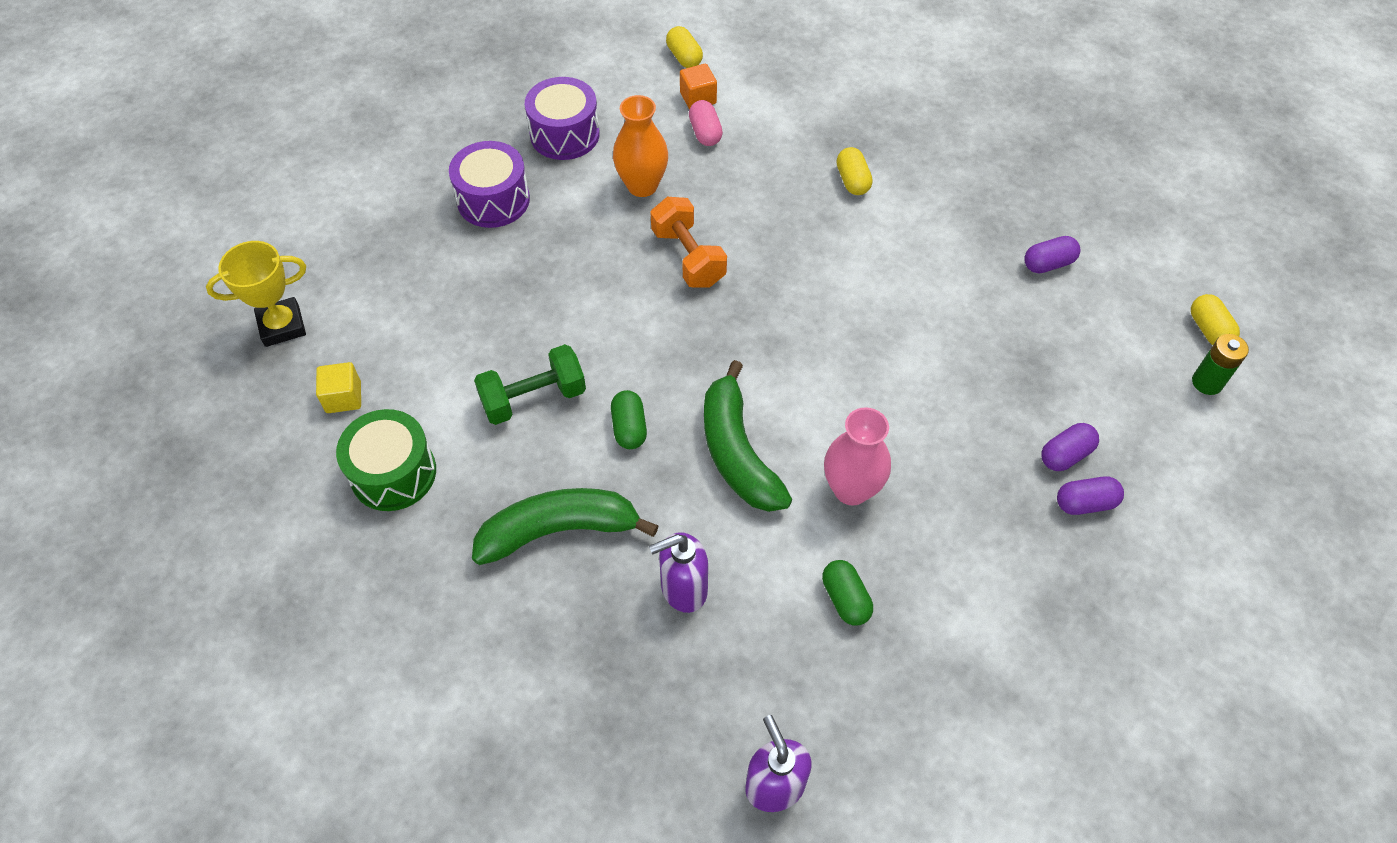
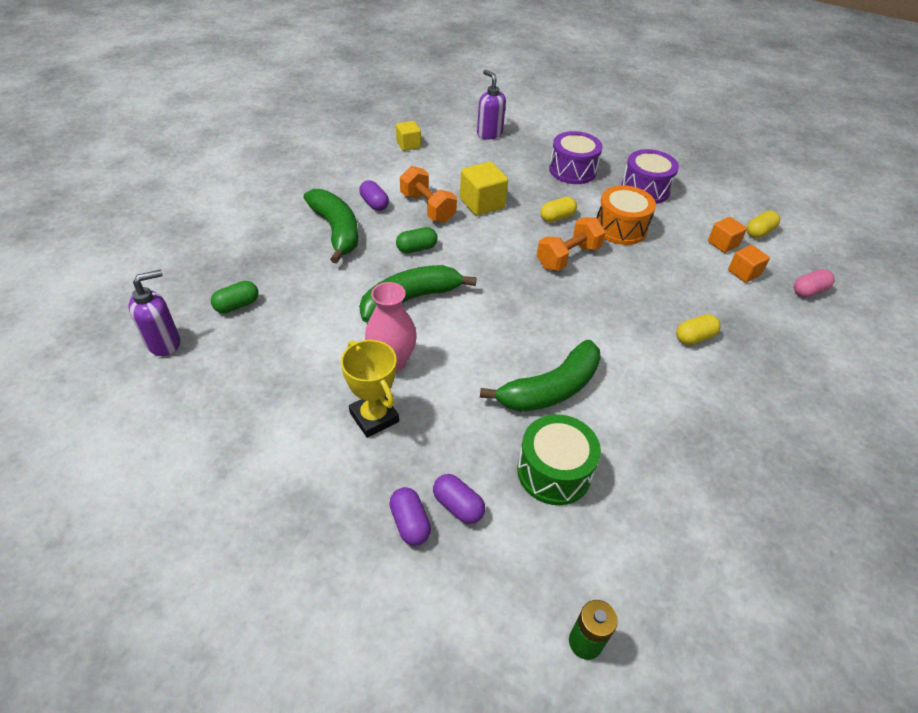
camera: 75 degrees right, 10 degrees down
yellow trophy [206,241,306,347] -> yellow trophy moved to [341,340,399,438]
green drum [336,409,436,511] -> green drum moved to [517,414,601,505]
green dumbbell [474,344,586,425] -> orange dumbbell [400,166,457,223]
orange vase [613,95,668,197] -> orange drum [597,185,656,245]
purple soap dispenser [649,532,708,613] -> purple soap dispenser moved to [477,70,506,139]
pink capsule [689,100,723,146] -> pink capsule moved to [794,269,835,298]
green capsule [822,560,873,626] -> green capsule moved to [211,281,258,313]
purple capsule [1024,236,1080,273] -> purple capsule moved to [359,180,389,211]
yellow capsule [1191,294,1240,345] -> yellow capsule moved to [540,197,577,223]
none -> yellow cube [460,162,508,216]
none -> green banana [480,340,601,412]
none -> orange cube [728,245,770,283]

